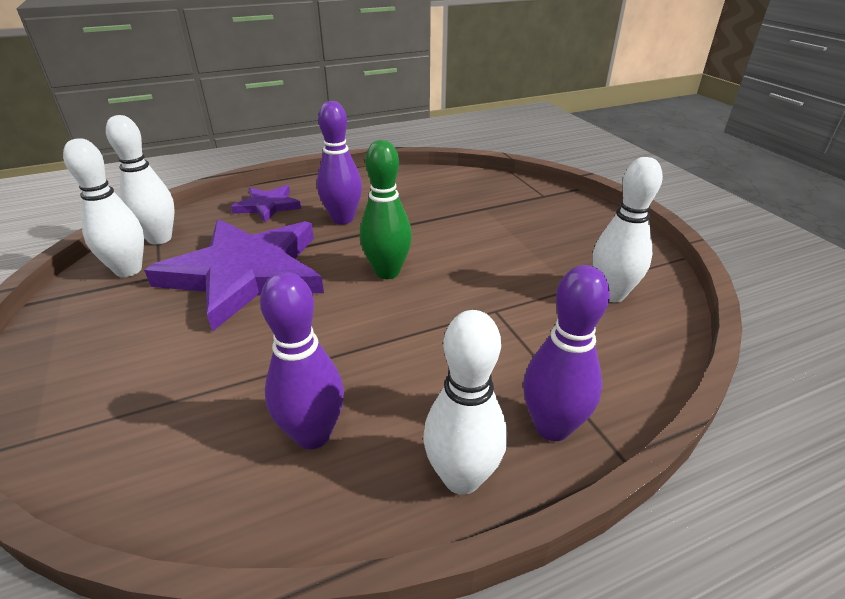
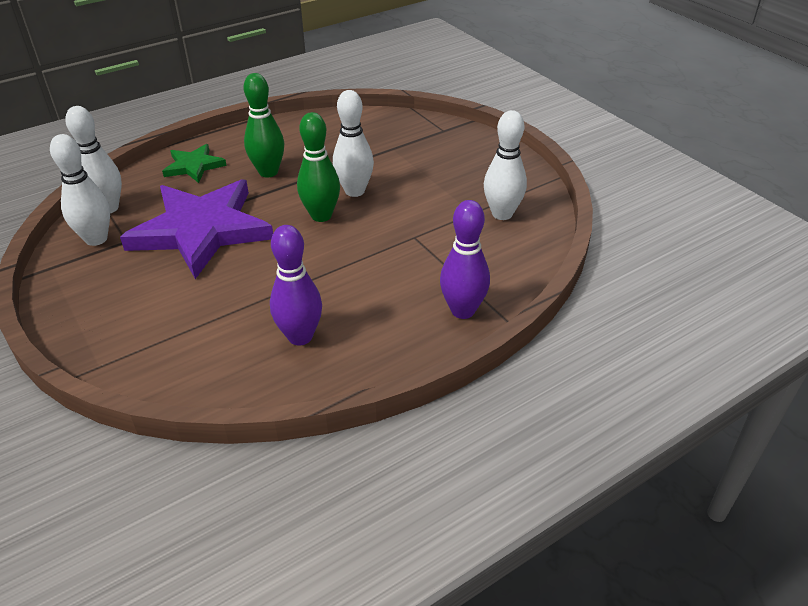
camera: 10 degrees left, 5 degrees up
purple star [231,185,301,223] -> green star [162,144,227,183]
purple bowling pin [317,101,362,225] -> green bowling pin [243,73,284,177]
white bowling pin [423,310,507,495] -> white bowling pin moved to [333,90,374,197]

